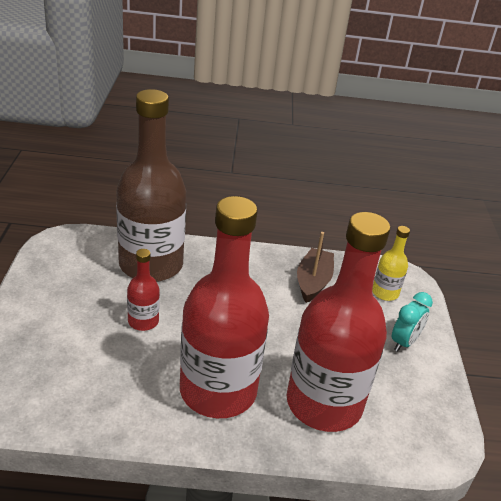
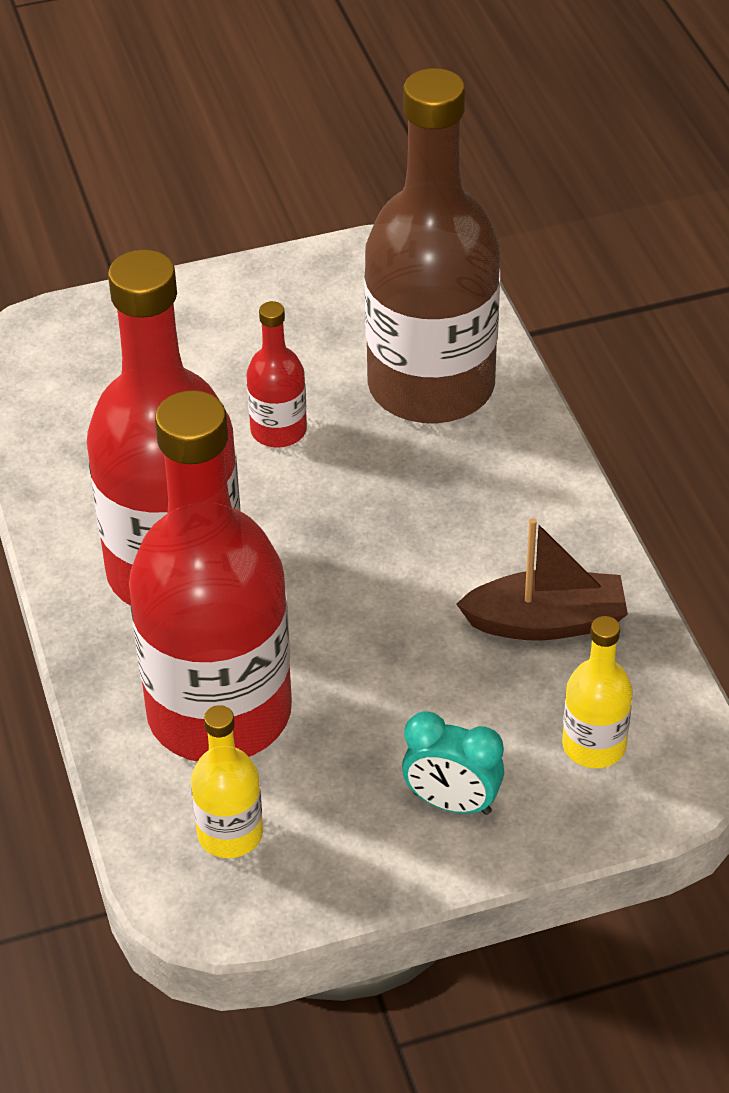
camera: 75 degrees right, 10 degrees up
none -> yellow bottle [191,705,263,858]

